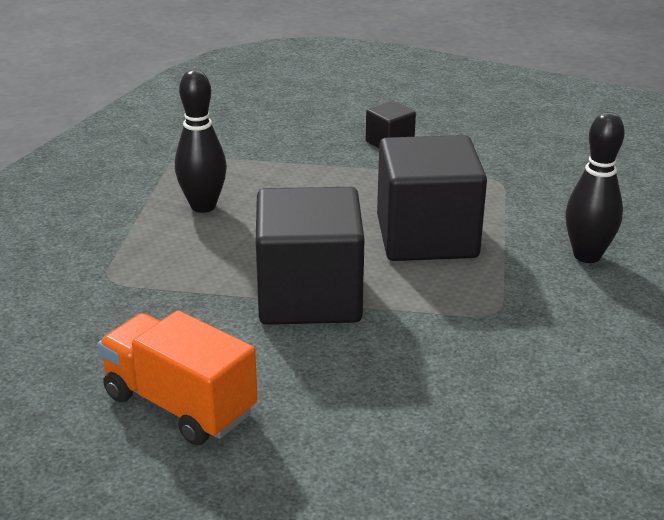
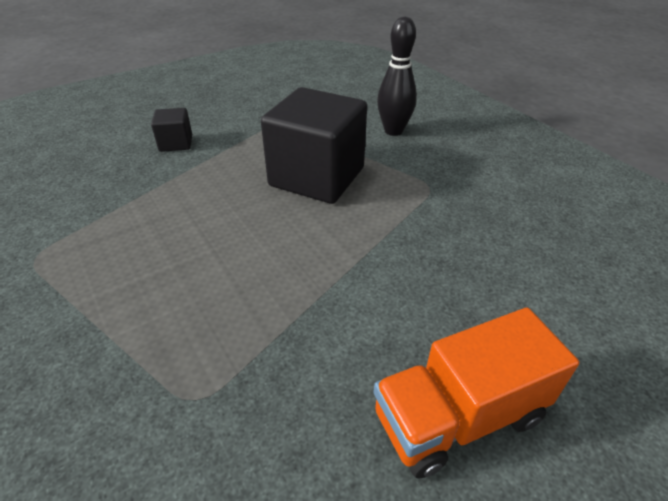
camera: 60 degrees left, 10 degrees up
black bowling pin [175,70,227,213] -> none
black cube [256,187,365,325] -> none

